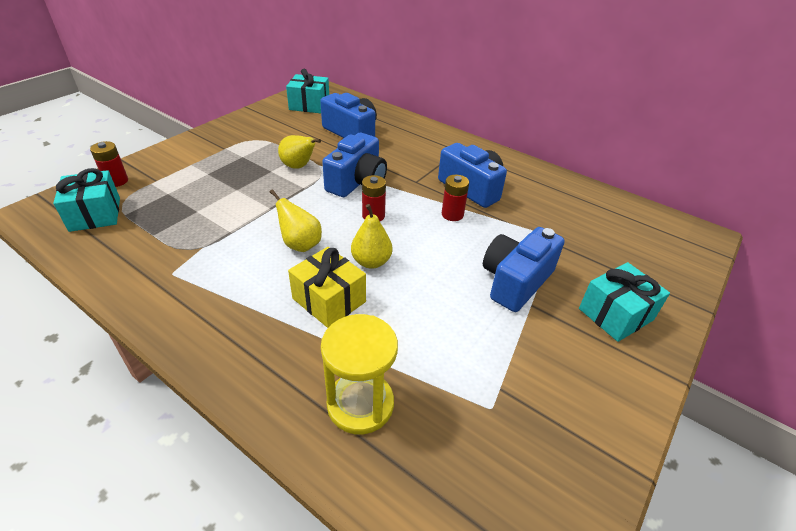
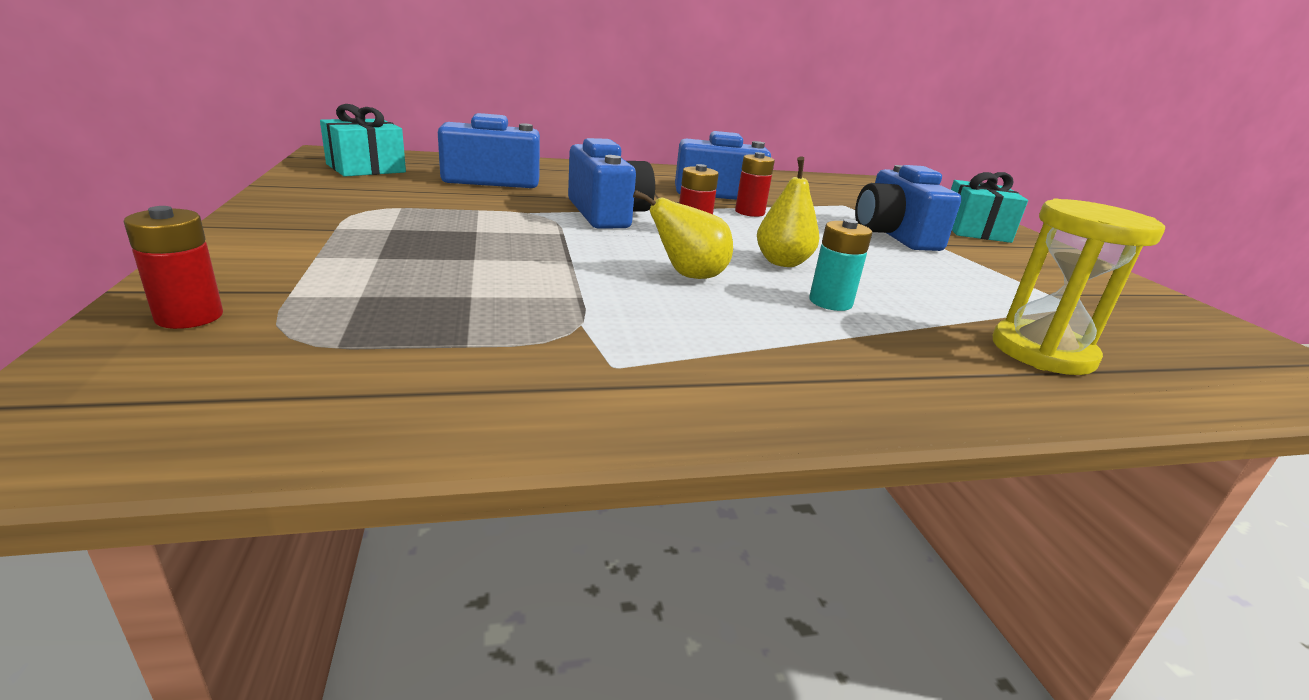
camera: 50 degrees left, 15 degrees down
turquoise gift [53,168,120,232] -> none
yellow pear [278,135,321,169] -> none
yellow gift [288,247,366,328] -> turquoise battery [809,219,872,311]

